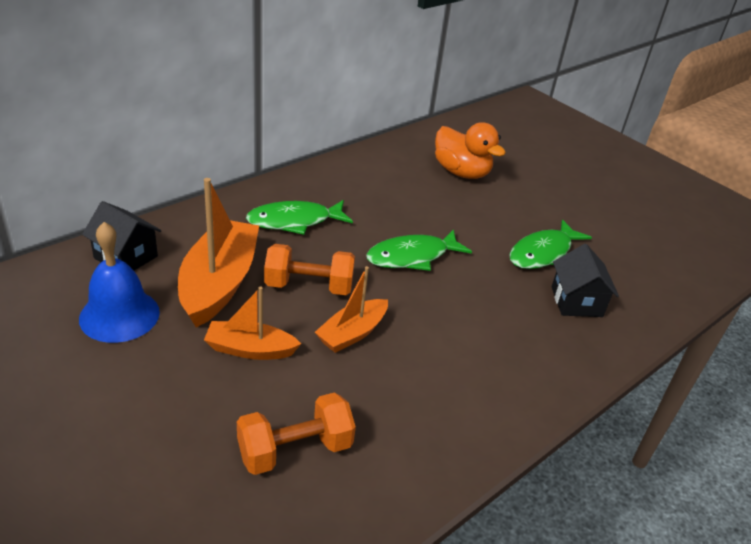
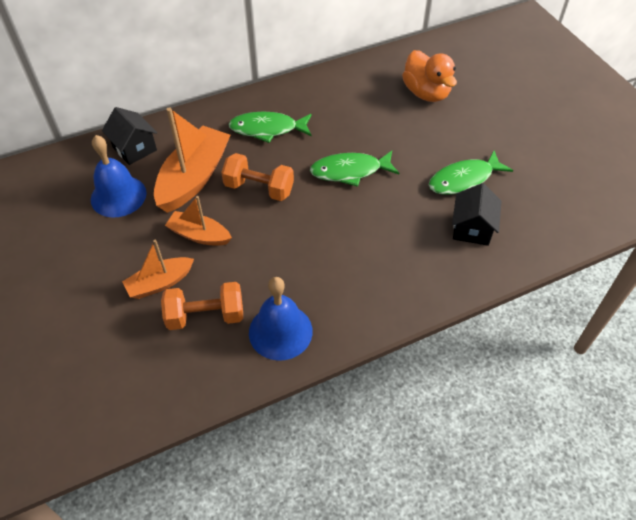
camera: 20 degrees right, 15 degrees up
orange boat [315,266,388,353] -> orange boat moved to [122,240,194,299]
none -> blue bell [249,277,313,360]

